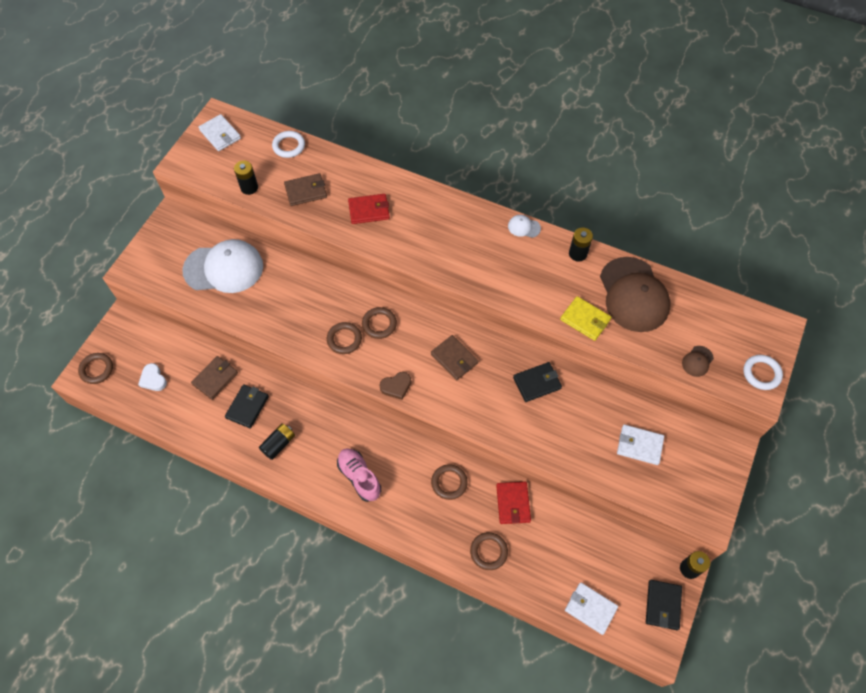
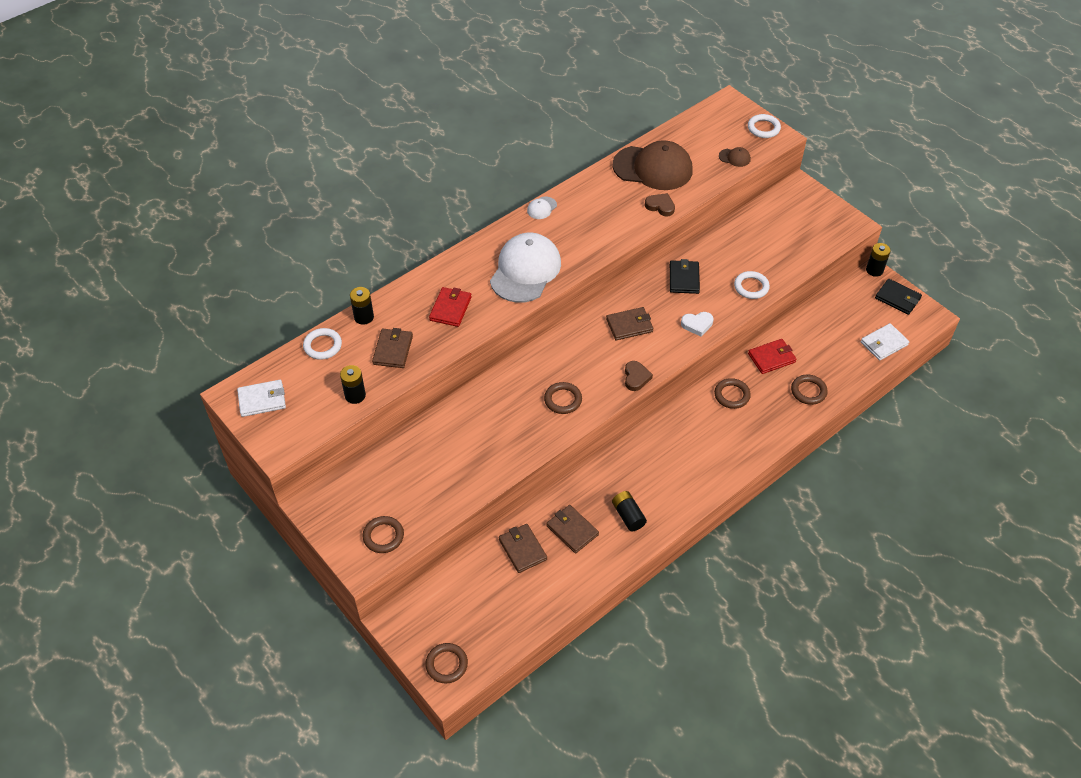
camera: 65 degrees left, 10 degrees down
white heart [138,363,167,391] -> white heart moved to [681,312,713,336]
white cap [182,239,263,293] -> white cap moved to [490,233,561,303]
black wallet [225,384,269,429] -> brown wallet [546,505,599,553]
pink shoe [337,449,381,502] -> none
brown ring [362,307,397,339] -> brown ring moved to [362,516,404,553]
red wallet [496,482,531,524] -> red wallet turned 45 degrees counterclockwise [748,339,796,374]
yellow wallet [560,296,611,341] -> brown heart [645,193,675,216]
black battery [569,227,593,262] -> black battery moved to [350,287,374,325]
white wallet [617,425,664,465] -> none
brown cap [682,346,714,377] -> brown cap turned 45 degrees counterclockwise [719,147,751,167]
none -> white ring [734,271,770,299]

